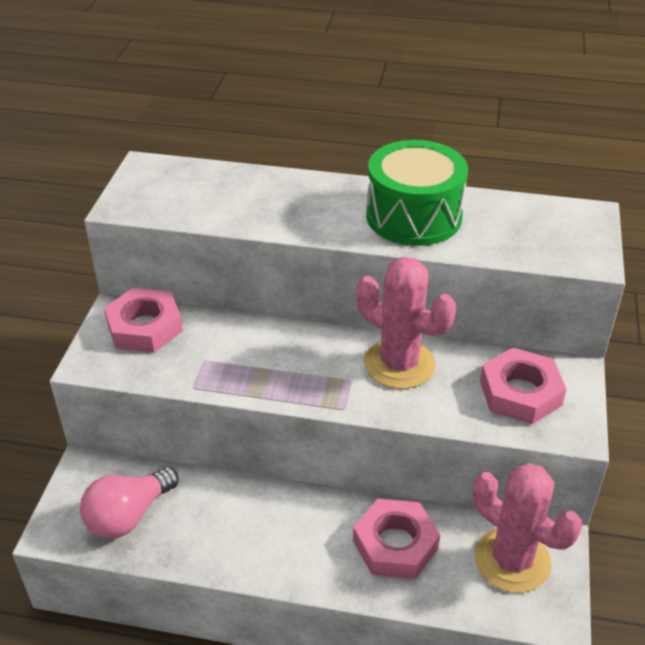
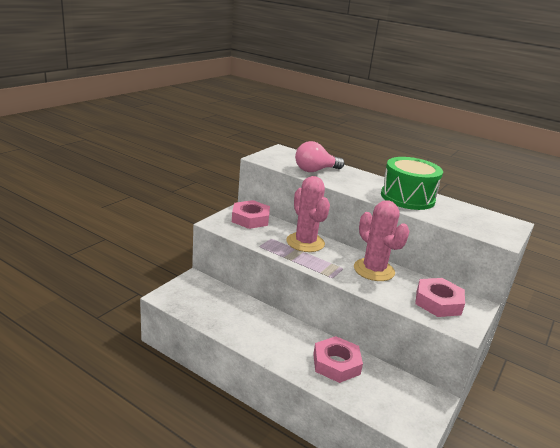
camera: 20 degrees right, 15 degrees down
pink light bulb [80,467,179,539] -> pink light bulb moved to [295,141,344,172]
pink cactus [473,463,582,593] -> pink cactus moved to [286,176,330,252]

